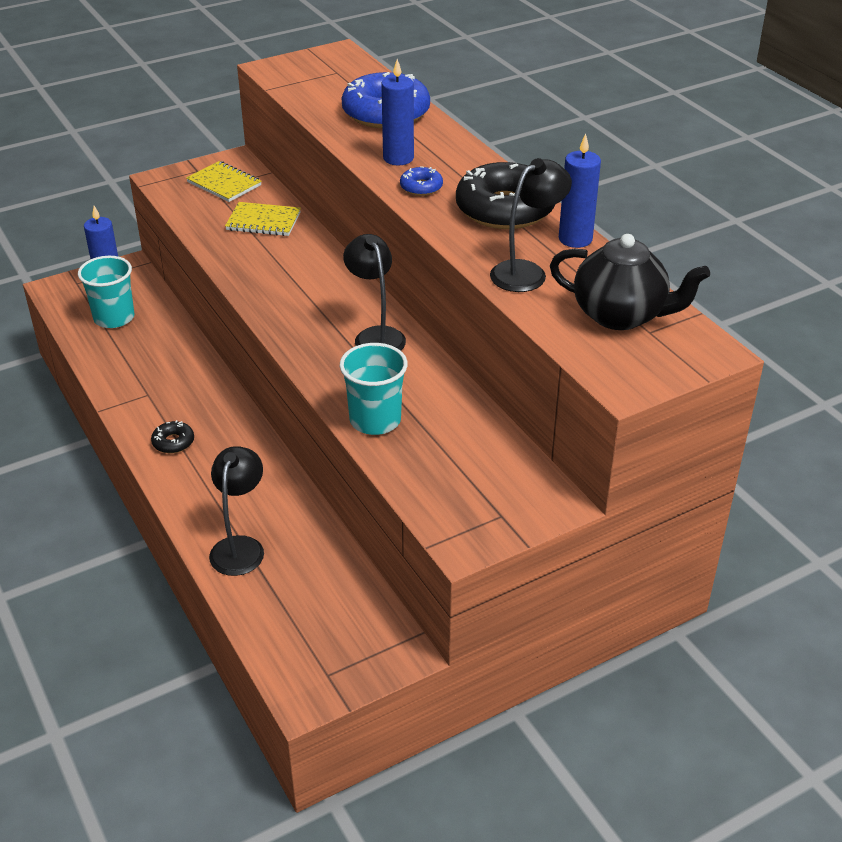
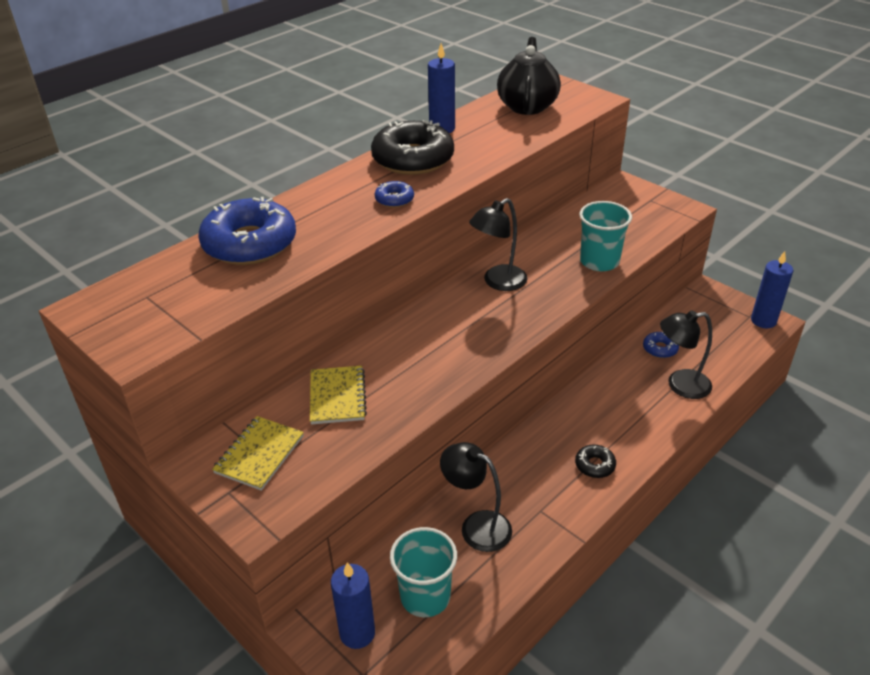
camera: 105 degrees left, 0 degrees up
blue candle [381,59,414,165] -> blue candle moved to [751,251,793,328]
black lamp [490,158,572,292] -> black lamp moved to [440,442,512,552]
none -> blue donut [643,332,679,358]

